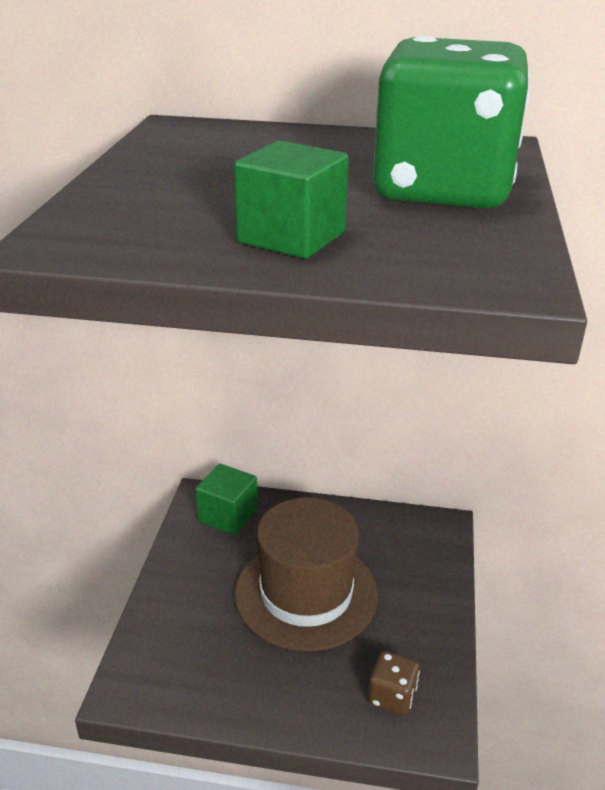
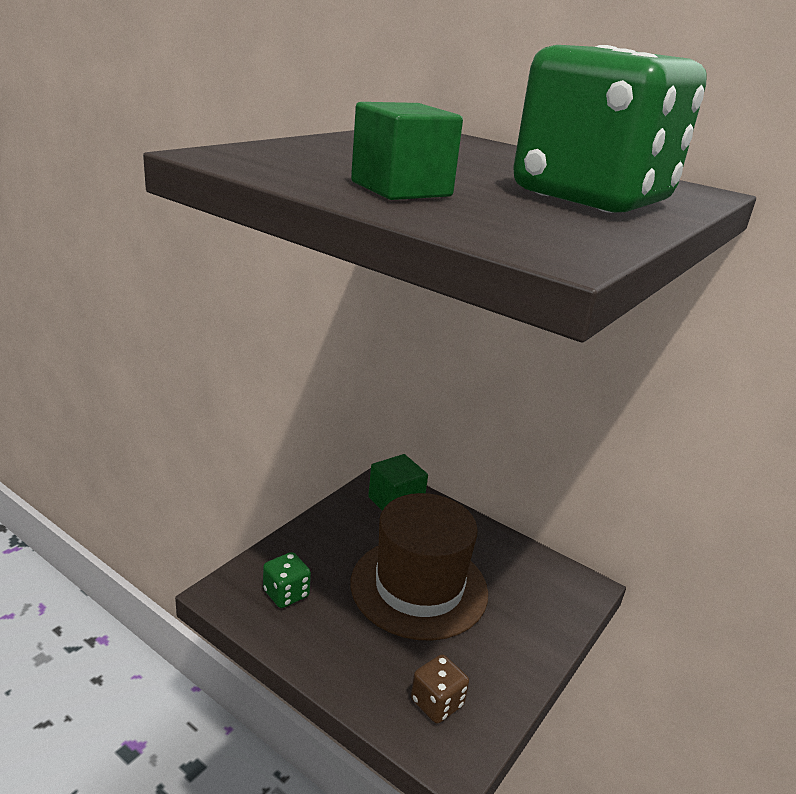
camera: 25 degrees right, 5 degrees down
none -> green dice [263,552,311,608]

